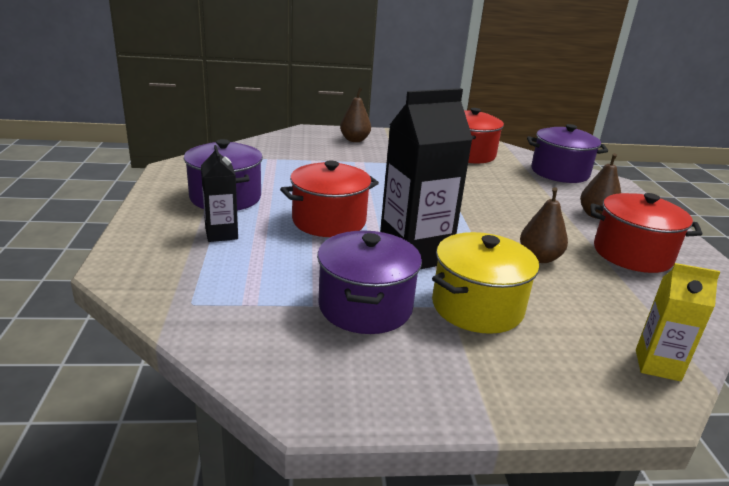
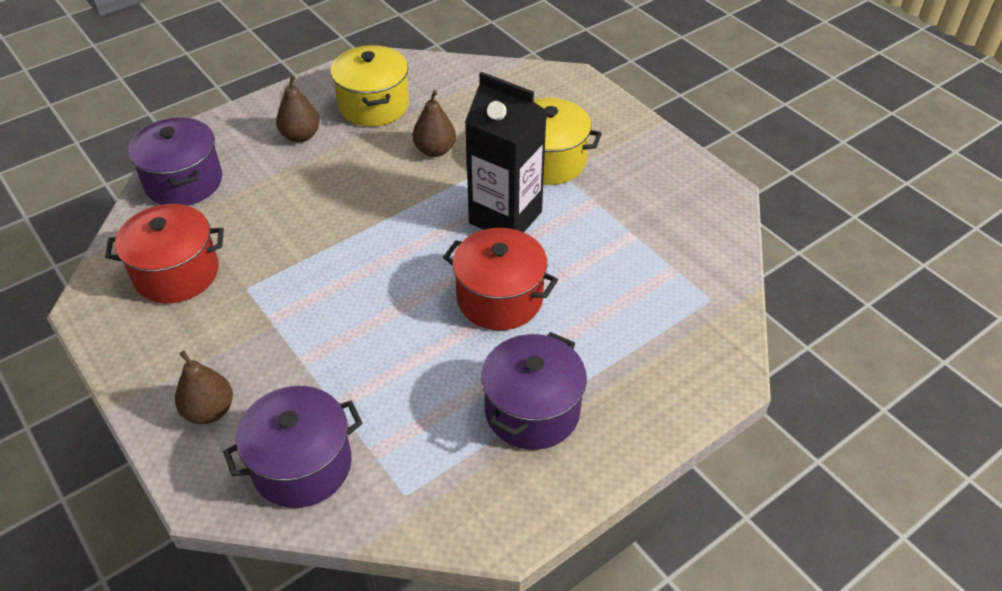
camera: 120 degrees left, 20 degrees up
black carton [201,145,238,242] -> none
purple pot [317,231,422,334] -> purple pot moved to [223,386,363,508]
red pot [591,193,702,273] -> yellow pot [330,45,409,126]
yellow carton [636,263,720,382] -> none

